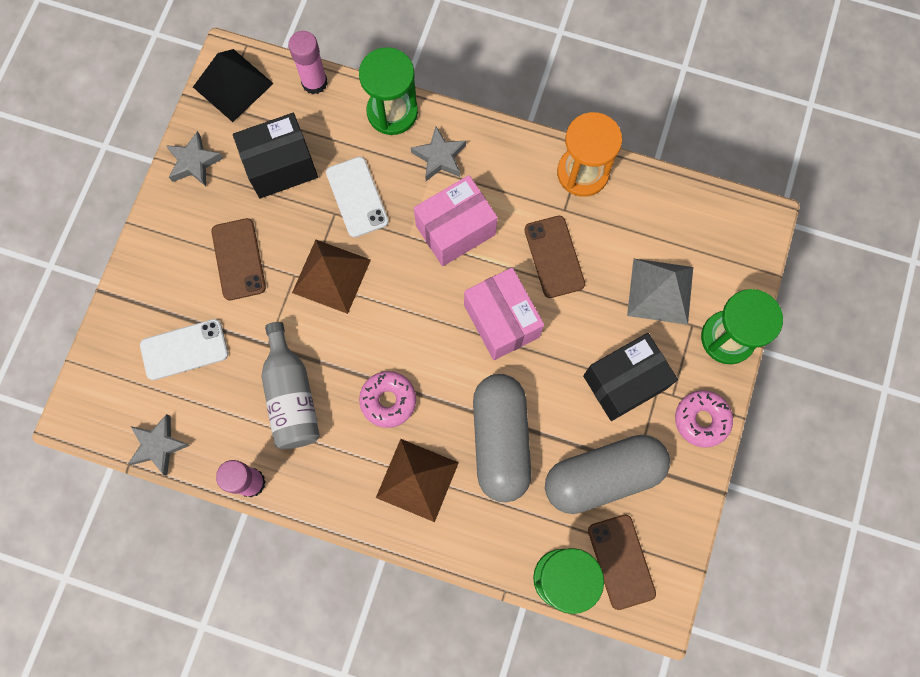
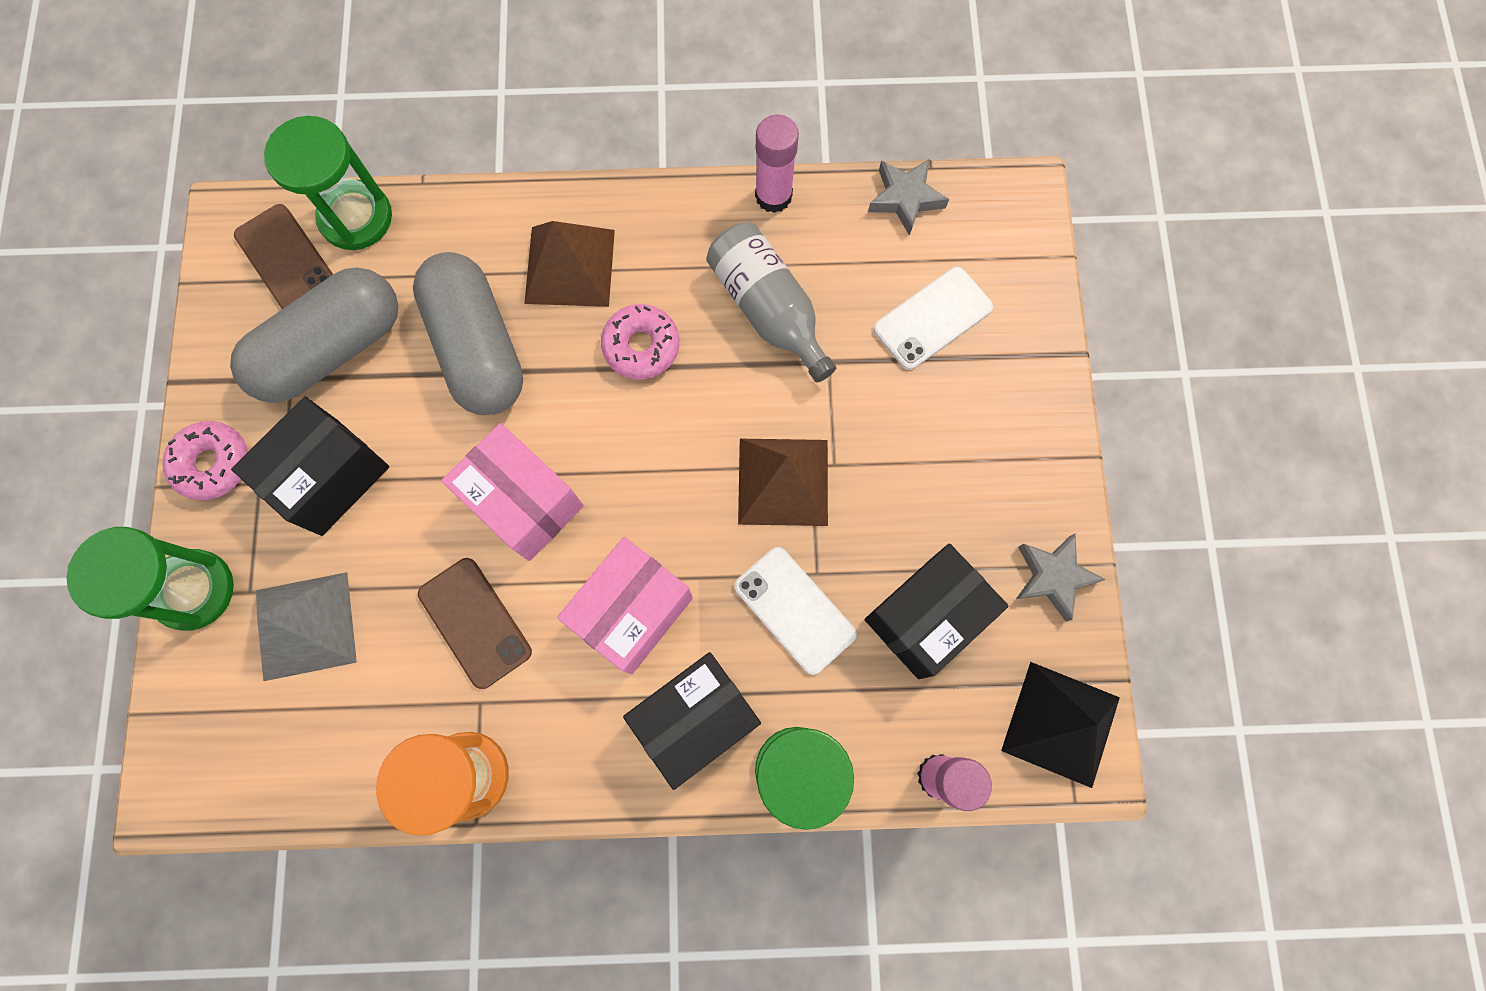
camera: 160 degrees right, 0 degrees up
brown phone [211,218,266,300] -> none
grey star [411,126,466,181] -> black box [623,652,761,790]

